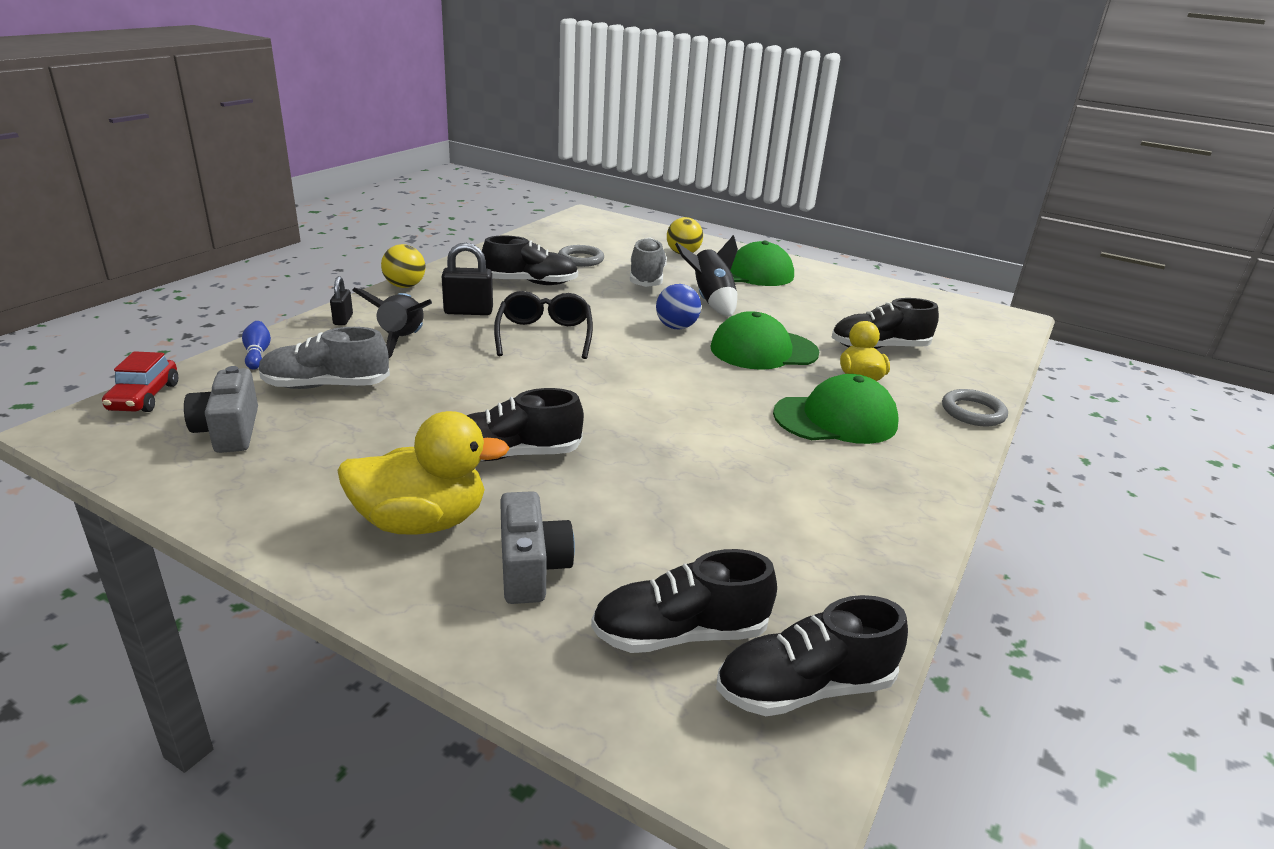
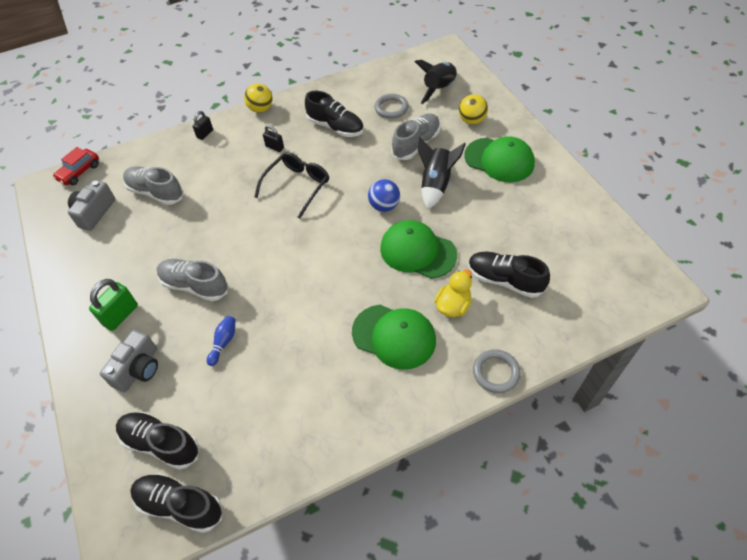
camera: 40 degrees right, 25 degrees up
blue bowling pin [242,321,271,370] -> blue bowling pin moved to [207,316,236,366]
yellow duck [337,411,509,535] -> green padlock [89,279,138,331]
black rocket [352,288,432,358] -> black rocket moved to [414,60,457,104]
black padlock [442,243,493,315] -> black padlock [263,125,284,152], size x0.61
black shoe [466,388,584,461] -> grey shoe [157,259,228,301]

